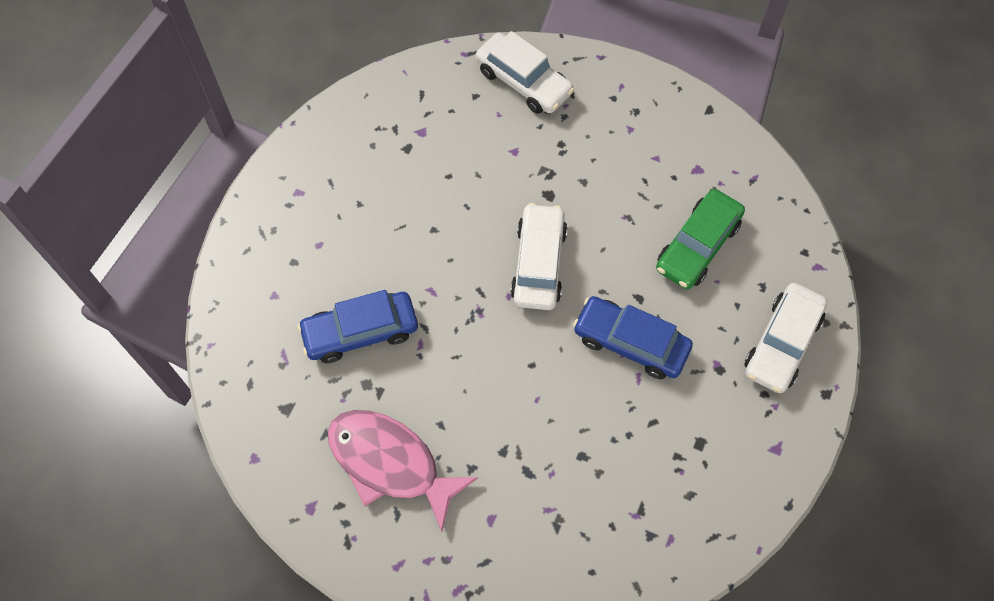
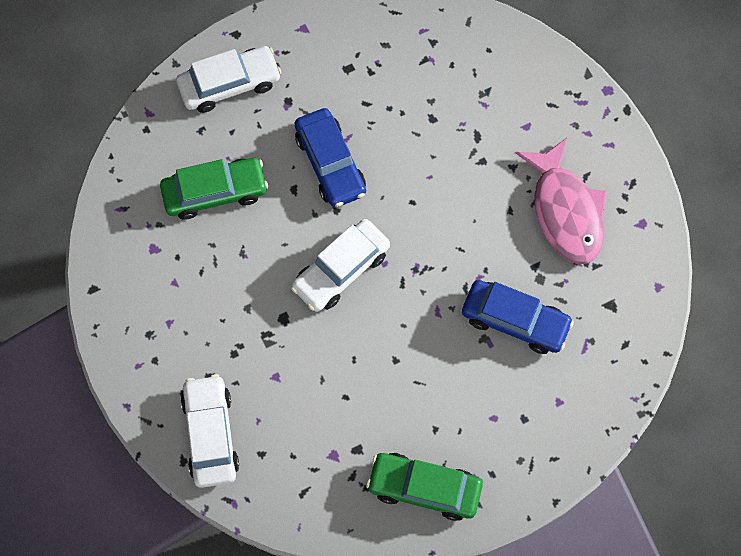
camera: 140 degrees left, 5 degrees up
none -> green car [366,453,483,521]

